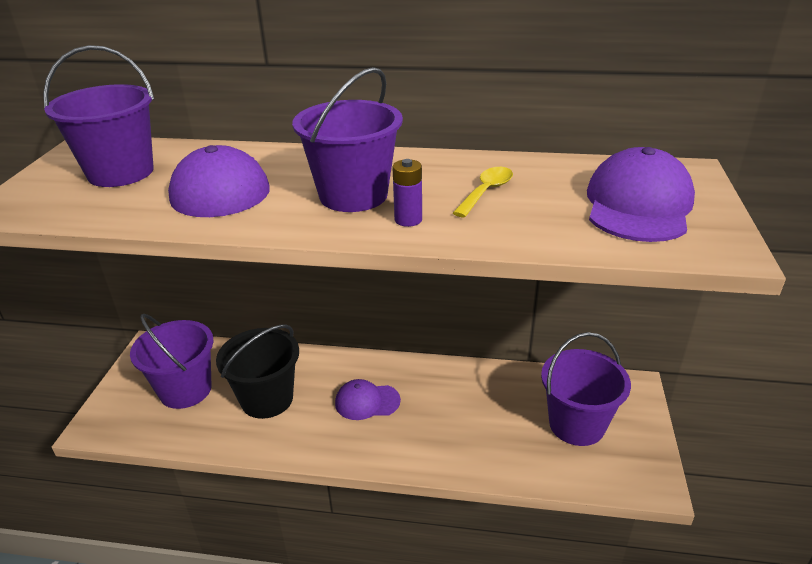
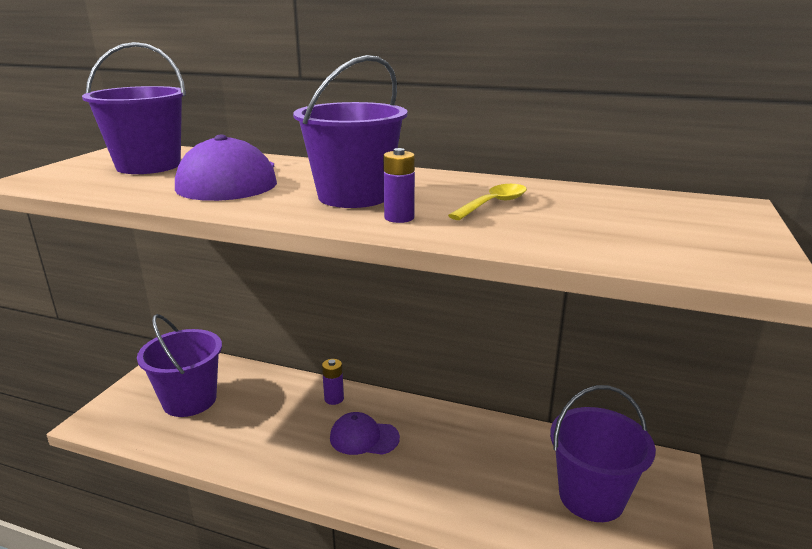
camera: 10 degrees right, 10 degrees down
black bucket [216,324,299,419] -> none
purple cap [587,147,695,242] -> none
none -> purple battery [322,359,344,405]

